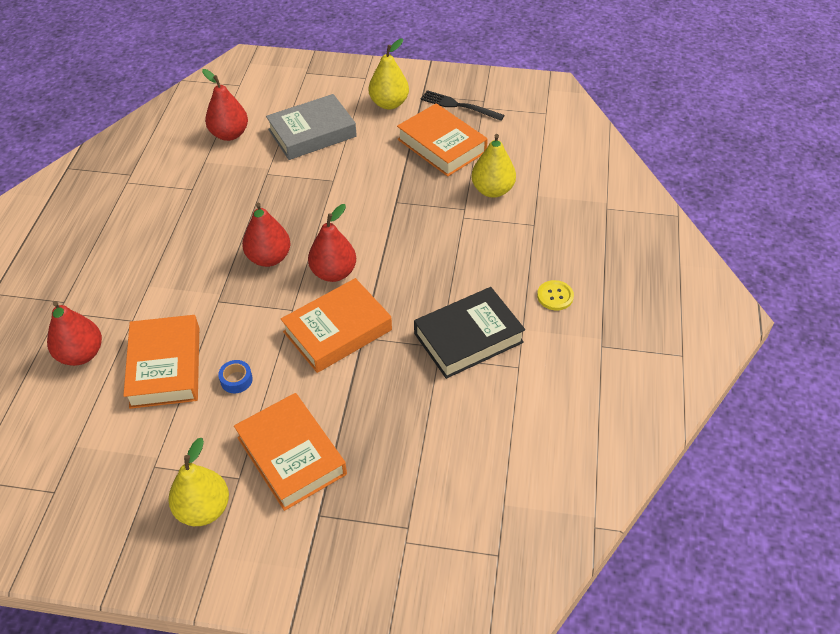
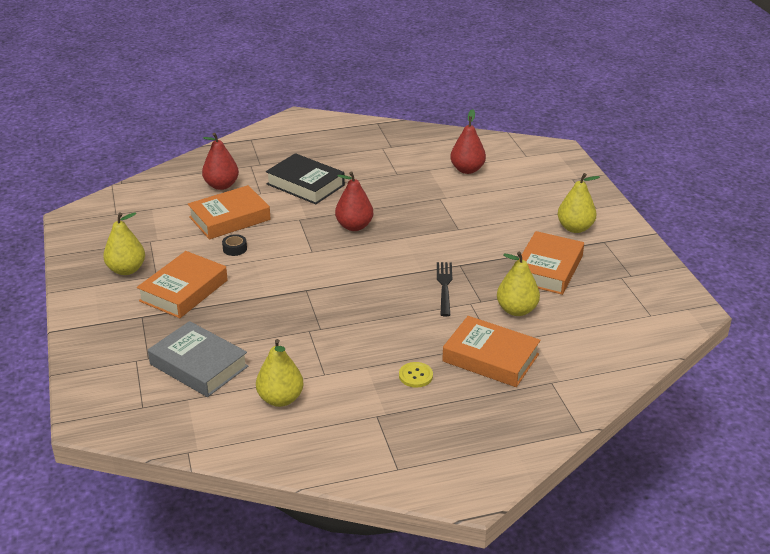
camera: 65 degrees right, 15 degrees down
blue tape [218,360,253,393] -> black tape [222,234,247,256]
grey book [266,94,357,160] -> grey book moved to [148,321,248,397]
orange book [281,278,392,373] -> orange book moved to [442,316,541,387]
red pear [308,204,356,282] -> none
black book [414,287,525,379] -> black book moved to [266,153,345,204]
black fork [421,90,505,121] -> black fork moved to [437,262,452,316]
none -> yellow pear [256,339,304,407]

